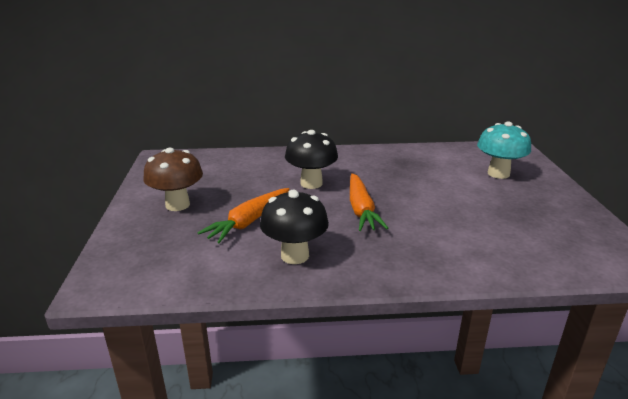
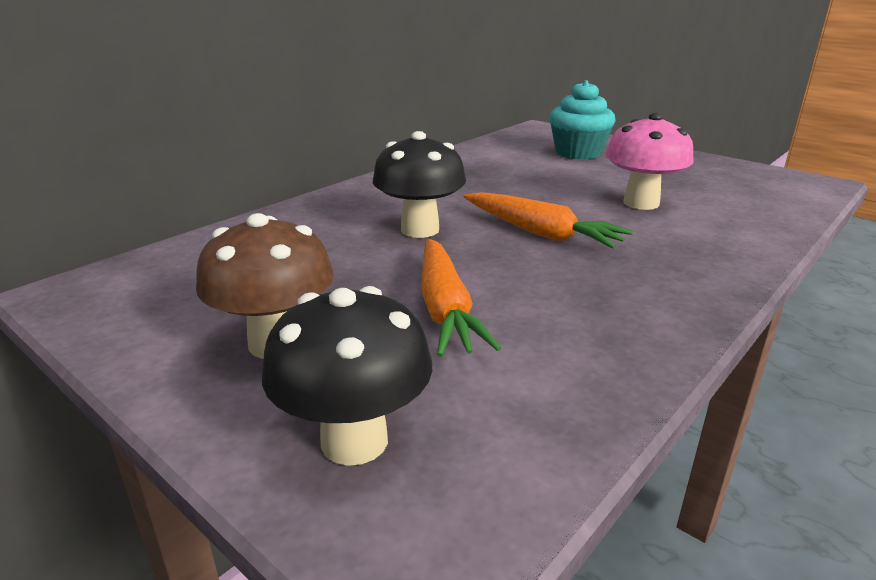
camera: 45 degrees left, 0 degrees up
black mushroom [260,190,329,264] -> black mushroom moved to [262,286,432,466]
turquoise mushroom [477,121,531,179] -> turquoise cupcake [549,80,616,160]
none -> pink mushroom [606,113,694,210]

